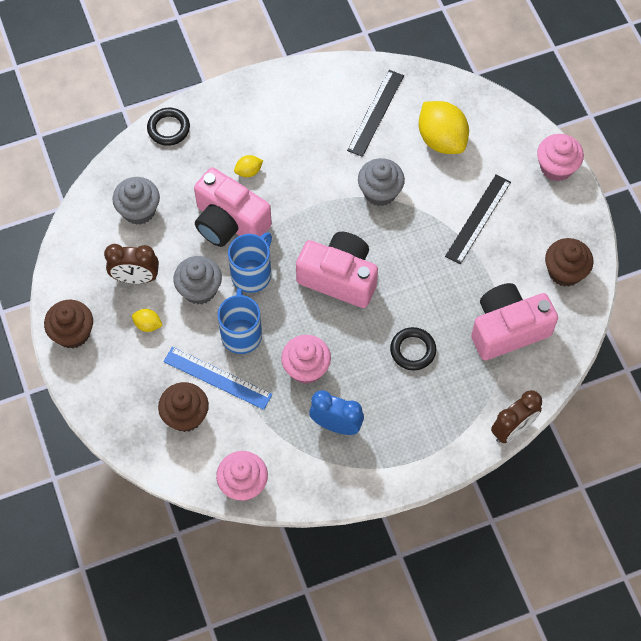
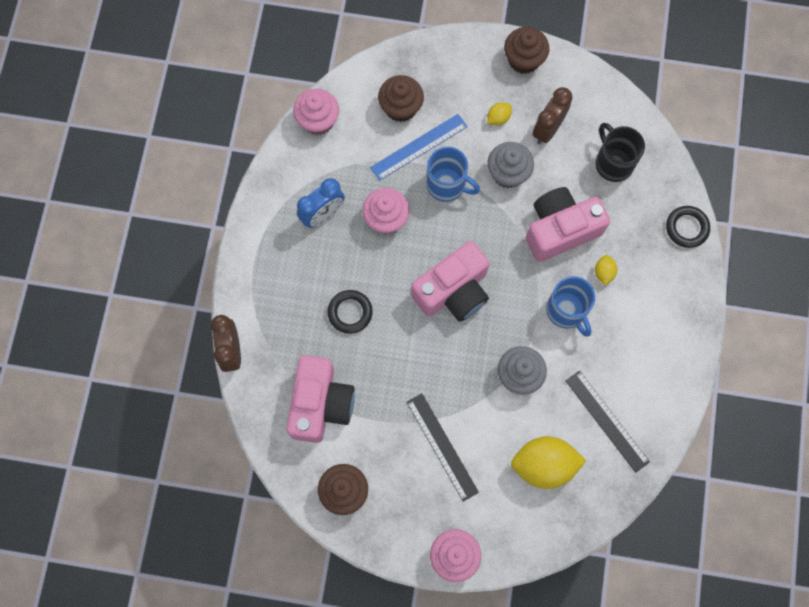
camera: 120 degrees right, 10 degrees up
grey cupcake [112,177,160,225] -> black mug [596,123,645,182]
blue mug [228,232,272,293] -> blue mug moved to [546,276,595,337]

